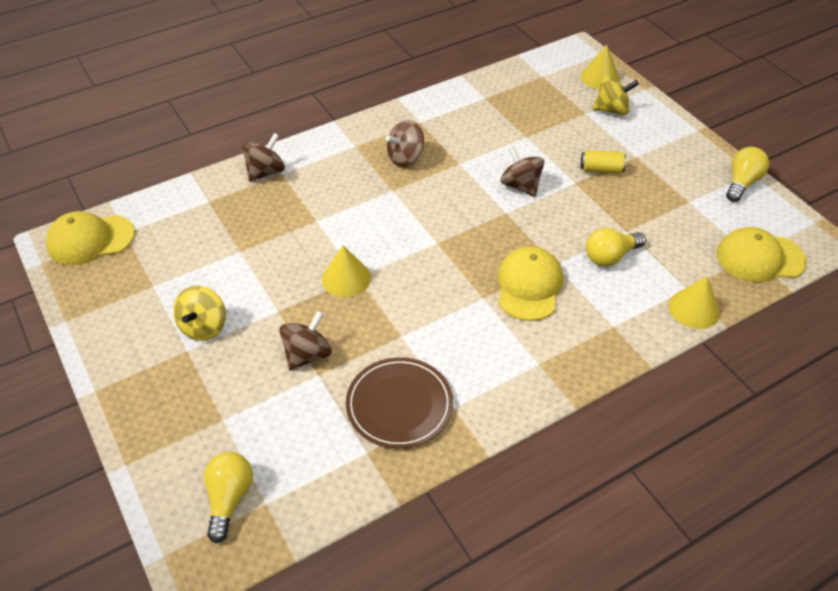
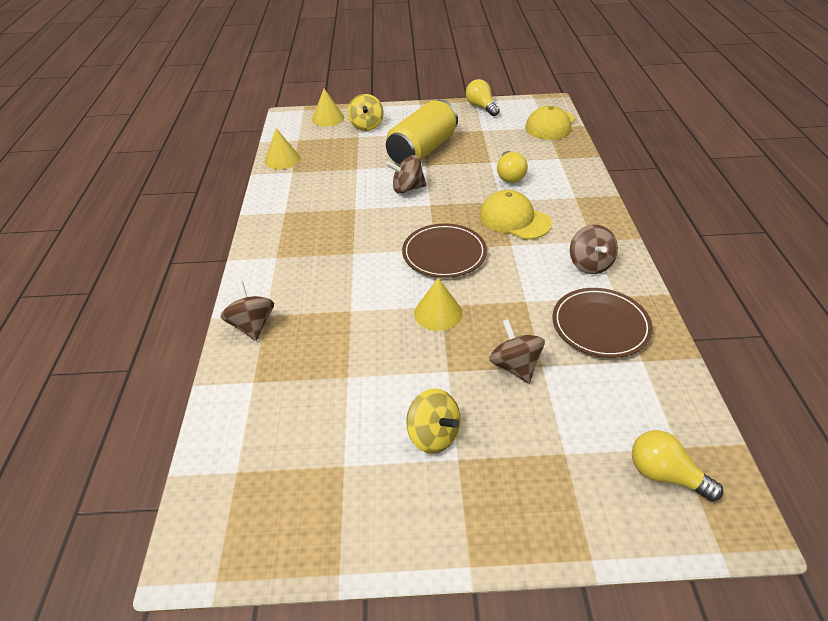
camera: 60 degrees left, 5 degrees down
yellow cap [46,211,135,265] -> none
brown spinning top [386,120,424,167] -> brown spinning top moved to [570,225,618,274]
yellow can [581,150,626,174] -> yellow can [386,100,458,165], size x2.33
yellow spinning top [593,76,639,115] -> yellow spinning top turned 150 degrees clockwise [348,94,384,131]
yellow cone [669,276,720,329] -> yellow cone moved to [265,128,300,170]
none -> brown plate [402,223,487,278]

